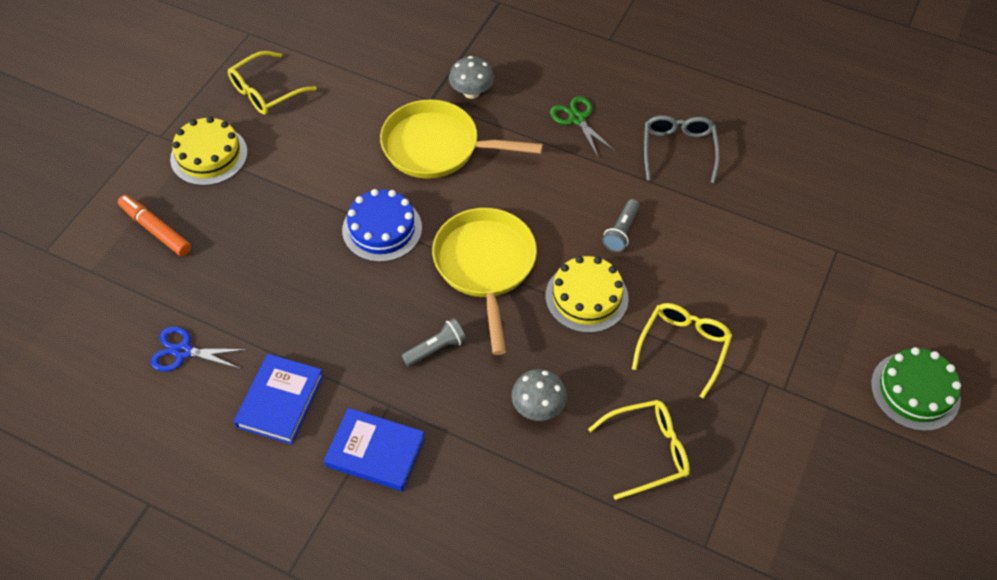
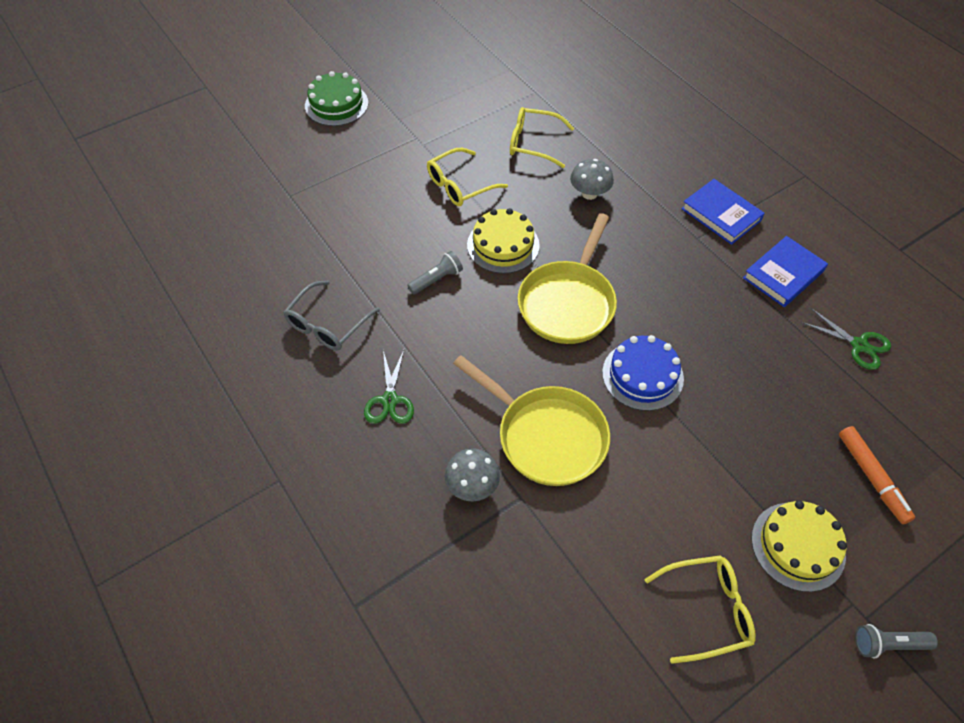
camera: 150 degrees left, 0 degrees up
blue scissors [150,326,248,372] -> green scissors [802,309,891,370]
grey flashlight [402,318,467,367] -> grey flashlight moved to [855,624,938,659]

